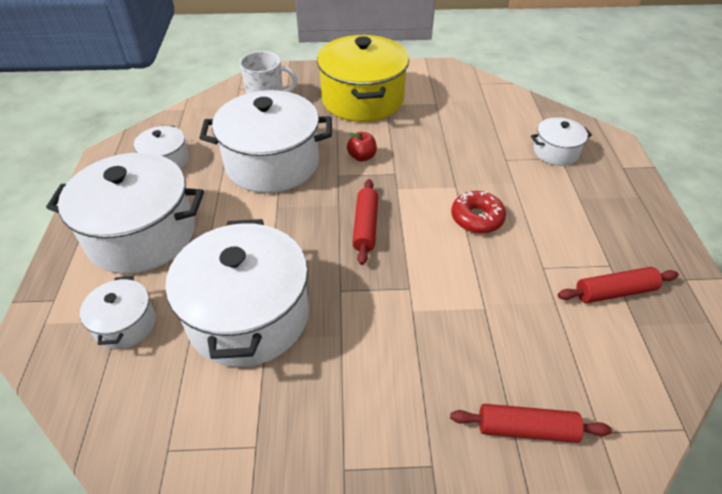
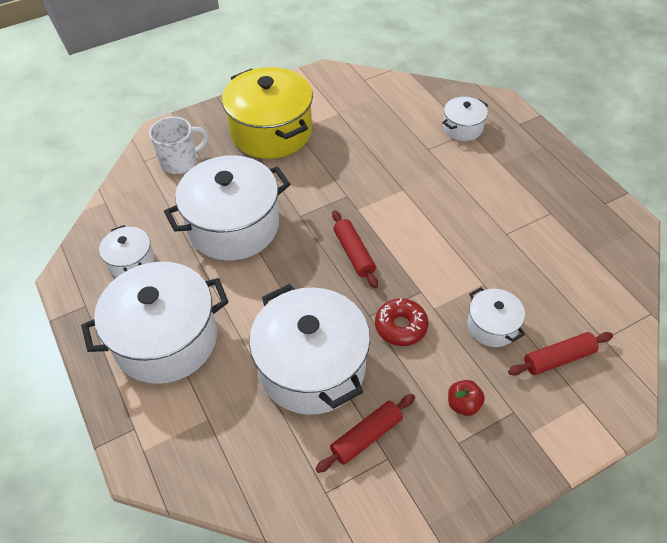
camera: 25 degrees left, 5 degrees up
white pot [80,276,156,349] -> white pot moved to [467,287,525,347]
red apple [347,132,377,162] -> red apple moved to [448,380,485,416]
red donut [451,191,506,233] -> red donut moved to [375,298,428,346]
red rolling pin [558,267,679,303] -> red rolling pin moved to [316,394,415,473]

